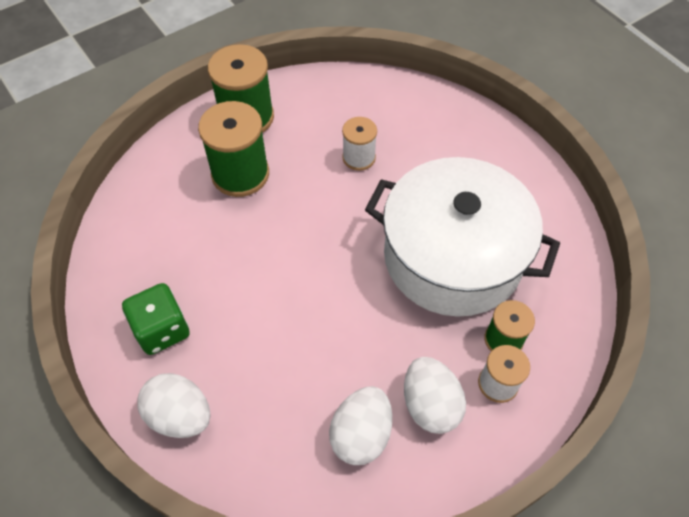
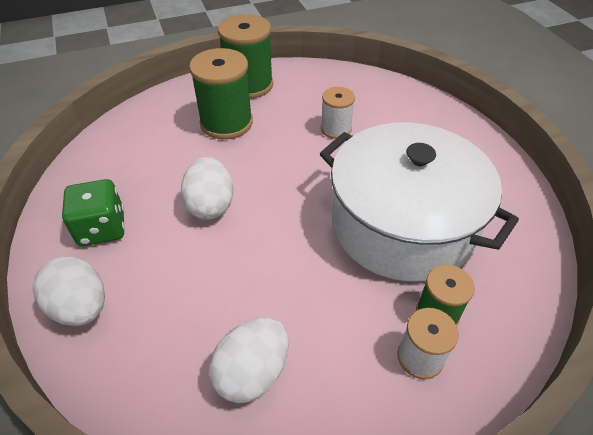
camera: 15 degrees right, 10 degrees down
white egg [404,357,466,434] -> white egg moved to [181,157,233,220]

